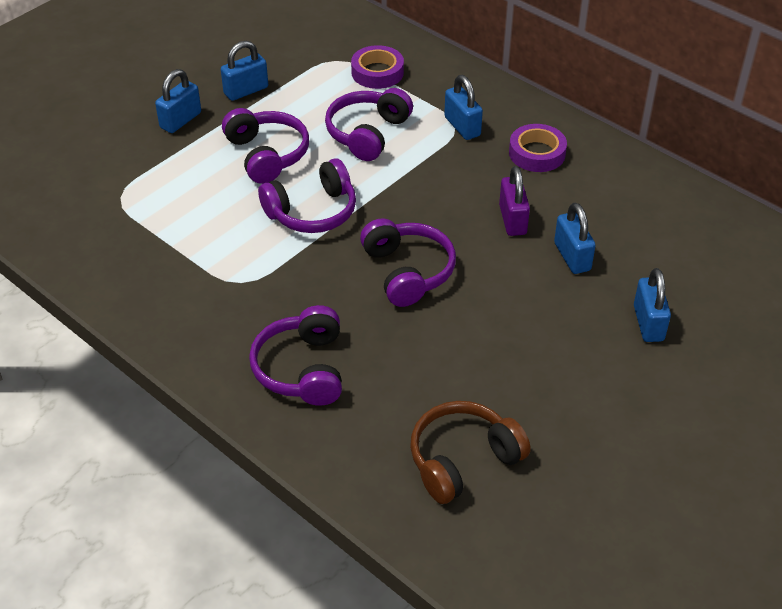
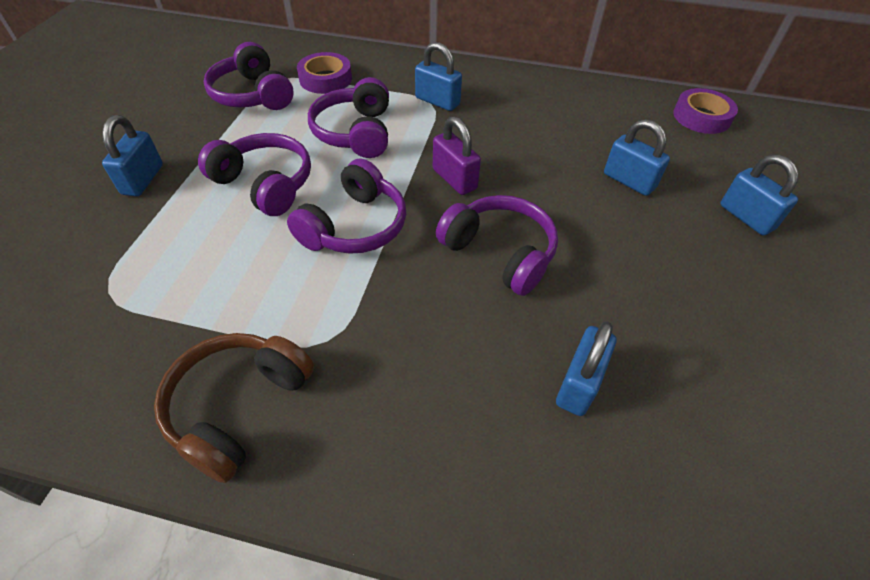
camera: 30 degrees left, 5 degrees up
blue padlock [221,41,268,101] -> blue padlock moved to [556,322,616,416]
purple headphones [249,305,342,406] -> purple headphones moved to [203,42,294,110]
brown headphones [410,401,531,504] -> brown headphones moved to [154,333,314,483]
purple padlock [499,166,530,236] -> purple padlock moved to [433,116,481,195]
purple tape [509,124,567,172] -> purple tape moved to [673,88,738,134]

